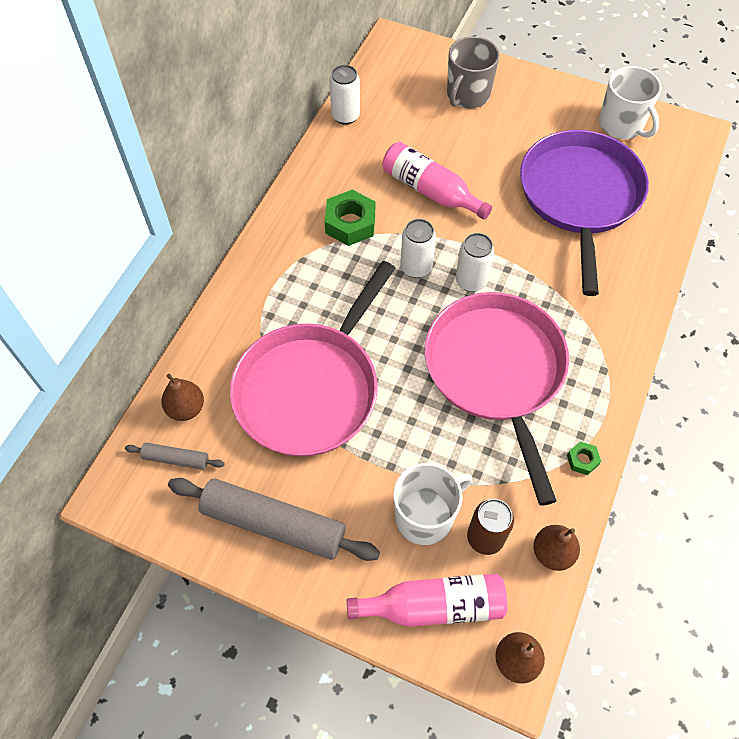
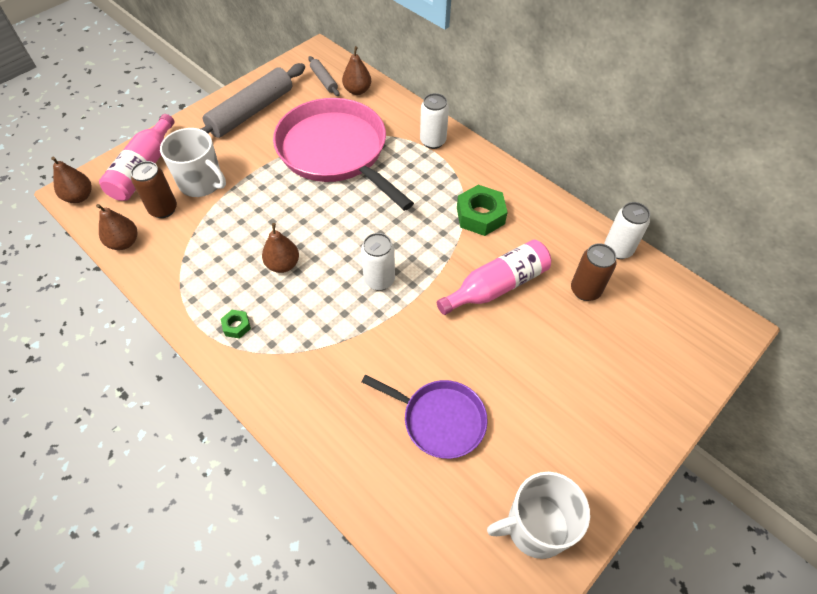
camera: 110 degrees right, 5 degrees down
grey rolling pin [125,443,225,470] -> grey rolling pin turned 60 degrees counterclockwise [308,56,339,96]
white mug [393,463,472,545] -> white mug turned 45 degrees counterclockwise [160,128,226,197]
white can [400,219,436,278] -> white can moved to [420,93,449,149]
pink pan [424,292,569,506] -> brown pear [262,223,299,273]
grey mug [447,36,500,108] -> none
purple pan [520,130,649,296] -> purple pan [362,375,488,459], size x0.55
green nut [567,441,601,475] -> green nut moved to [221,310,251,339]
none -> brown can [571,243,616,301]

